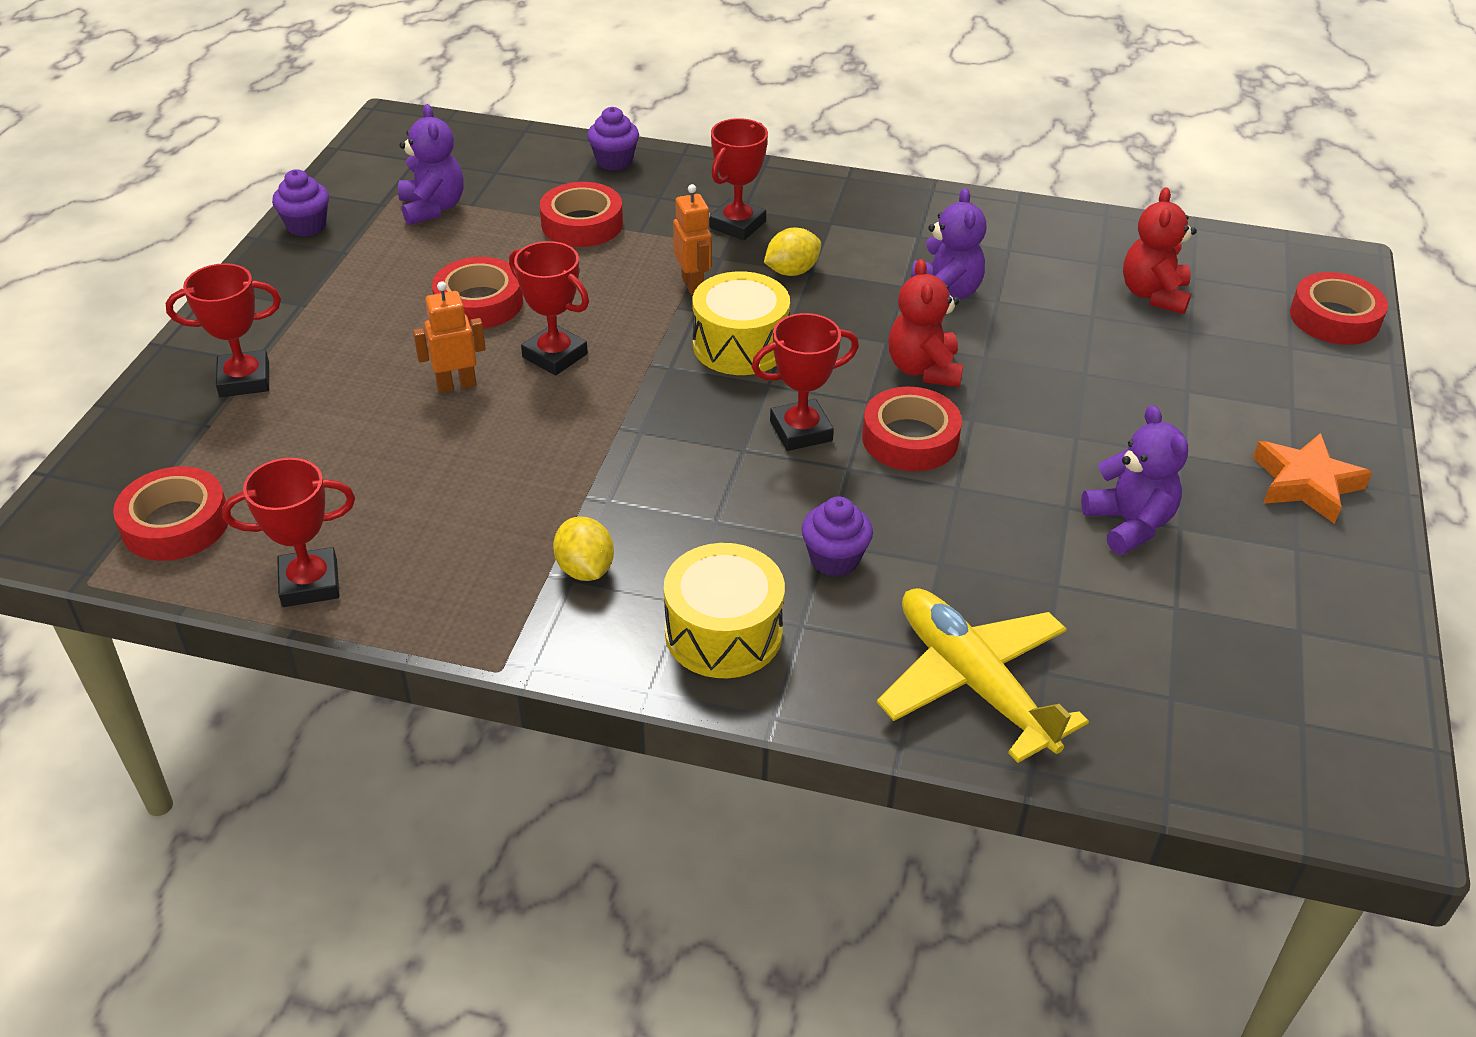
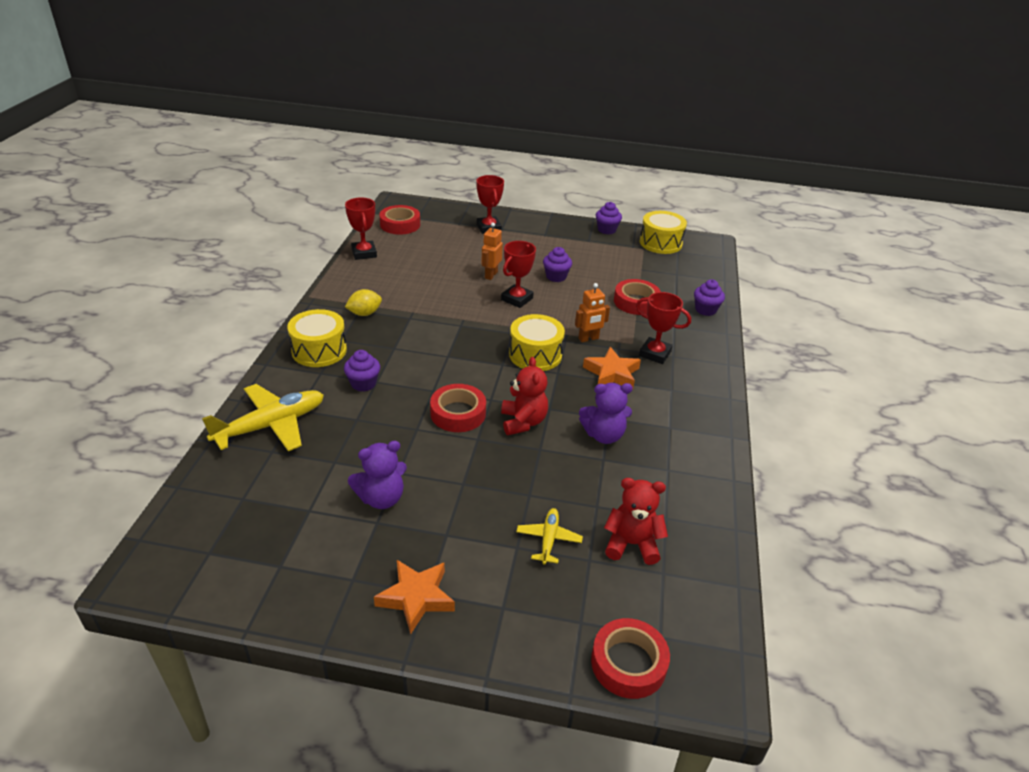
camera: 85 degrees right, 5 degrees down
purple teddy bear [398,104,464,225] -> none
orange robot [413,281,486,393] -> orange robot turned 135 degrees counterclockwise [481,222,503,280]
red tape [432,257,523,329] -> purple cupcake [543,247,572,282]
red trophy [751,313,859,451] -> none
yellow lemon [764,228,821,276] -> orange star [583,347,641,387]
red teddy bear [889,259,963,387] -> red teddy bear turned 90 degrees clockwise [501,357,548,435]
none -> yellow plane [516,508,583,565]
none -> yellow drum [640,211,687,254]

